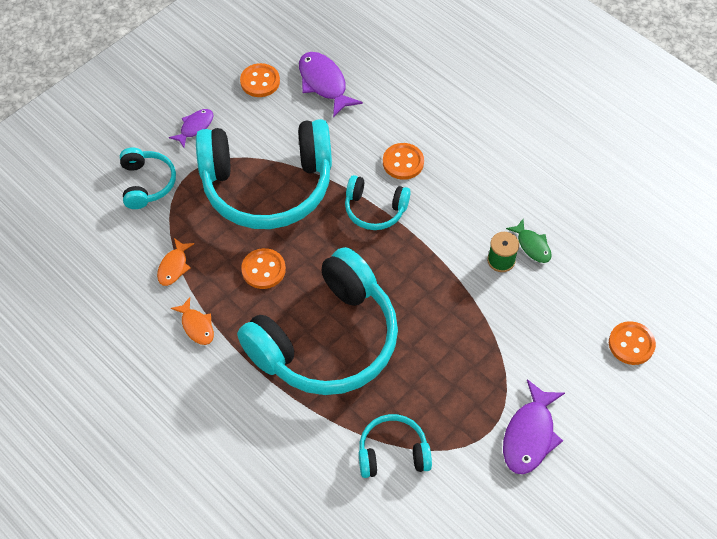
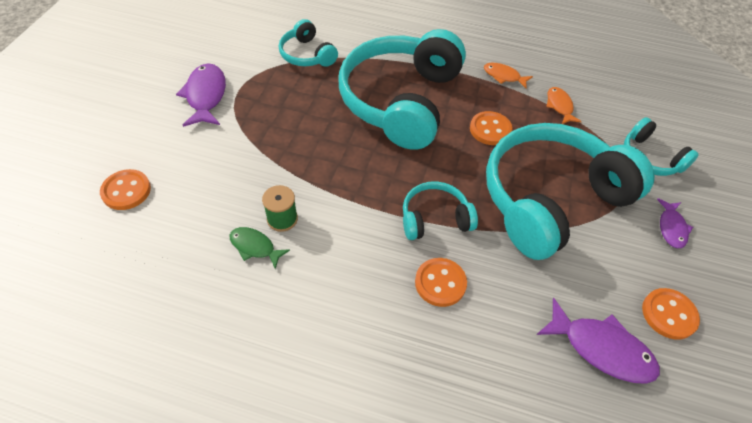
camera: 150 degrees right, 5 degrees down
turquoise headphones [359,414,432,478] -> turquoise headphones turned 90 degrees clockwise [279,19,338,67]

